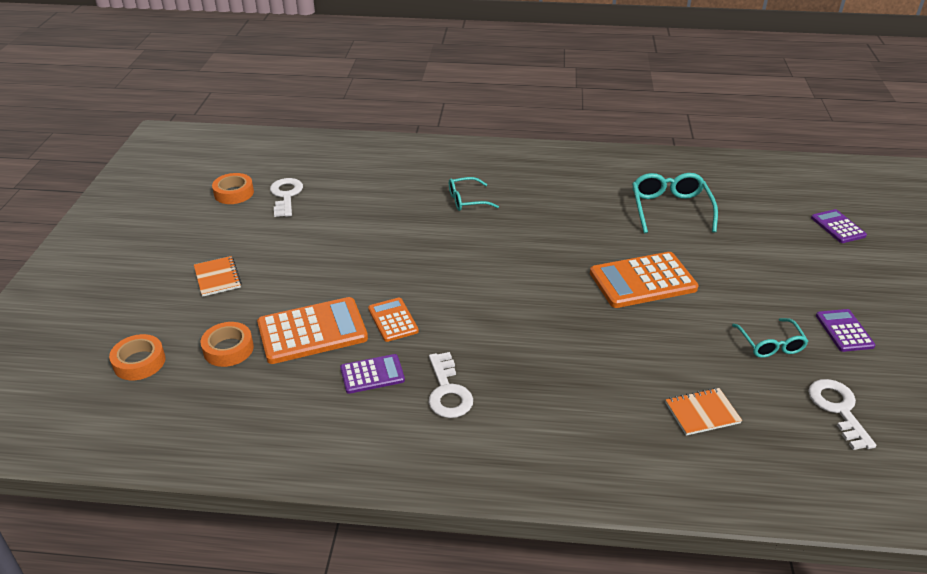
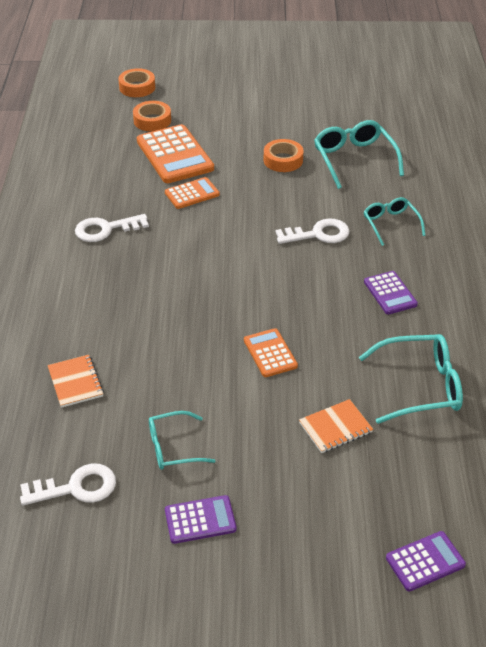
camera: 85 degrees right, 5 degrees up
orange notebook [194,256,242,297] -> orange notebook moved to [299,399,373,453]
orange tape [212,173,254,204] -> orange tape moved to [264,139,303,172]
white key [270,178,303,217] -> white key moved to [275,219,350,244]
purple calculator [340,354,405,394] -> purple calculator moved to [364,271,418,315]
orange calculator [590,252,698,308] -> orange calculator [244,328,298,377], size x0.56
none -> turquoise glasses [314,120,404,189]

